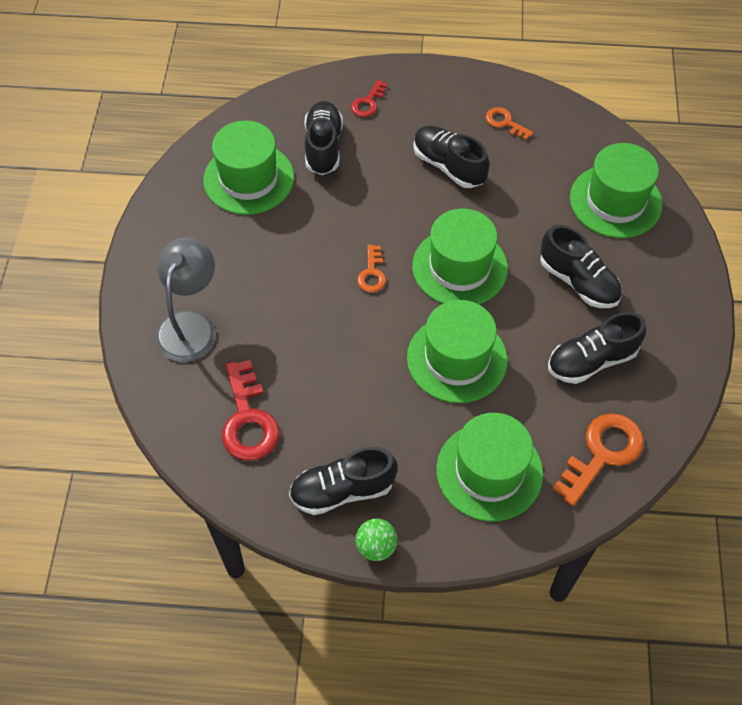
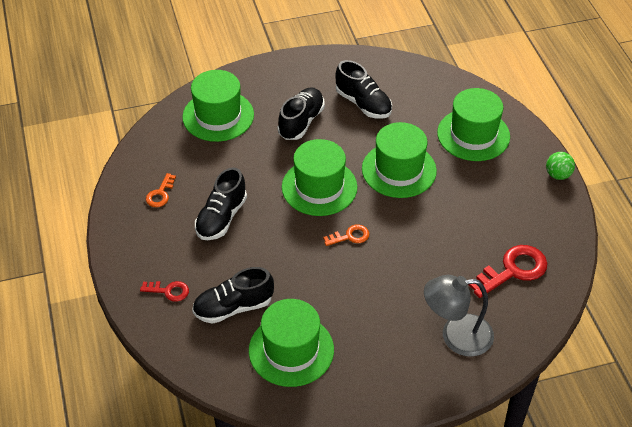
camera: 110 degrees left, 10 degrees down
black shoe [289,447,397,515] -> none
orange key [553,413,644,506] -> none

